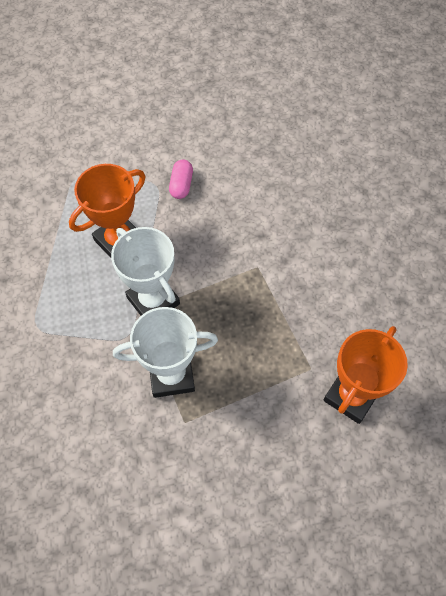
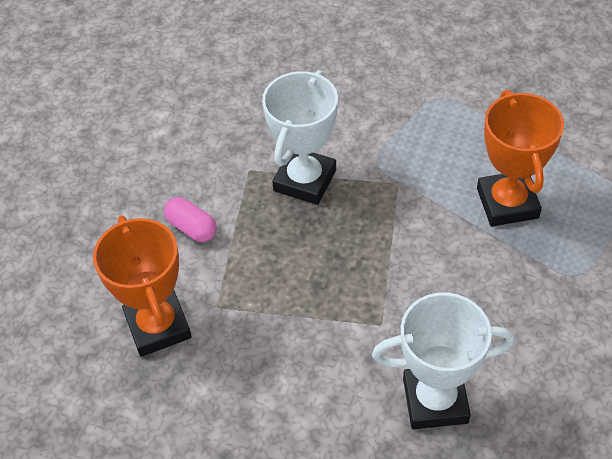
camera: 125 degrees right, 10 degrees down
white trophy [111,227,180,316] -> white trophy moved to [372,293,515,429]
pink capsule [169,159,193,199] -> pink capsule moved to [164,197,217,242]

